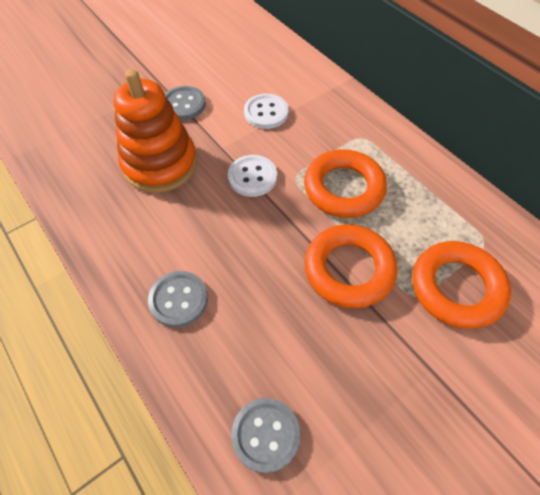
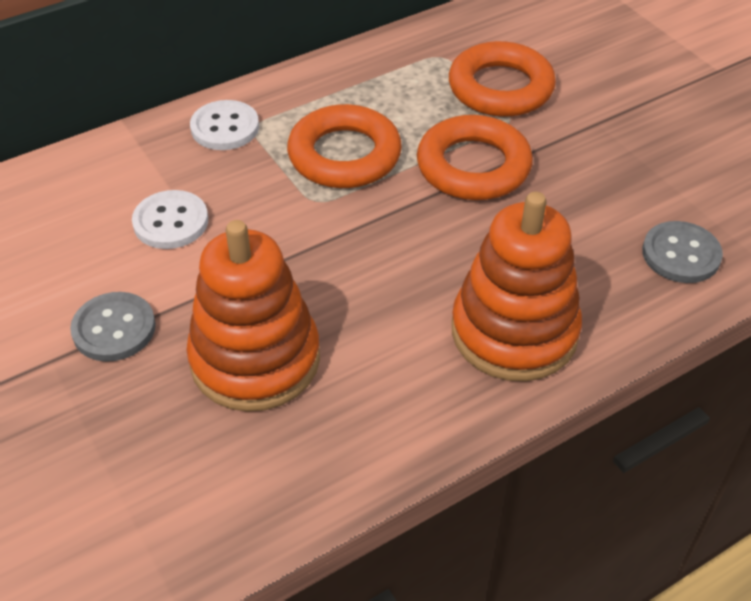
camera: 85 degrees left, 10 degrees down
grey button [148,271,208,327] -> orange stacking toy [452,192,582,382]
white button [228,155,277,197] -> white button moved to [190,100,259,150]

